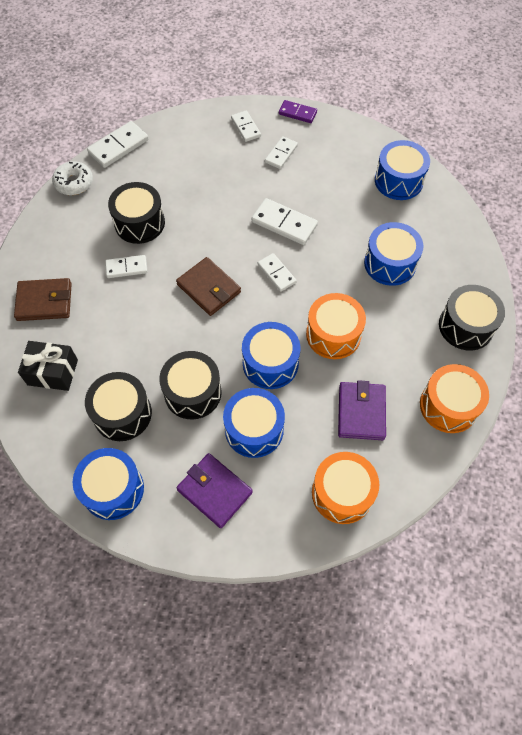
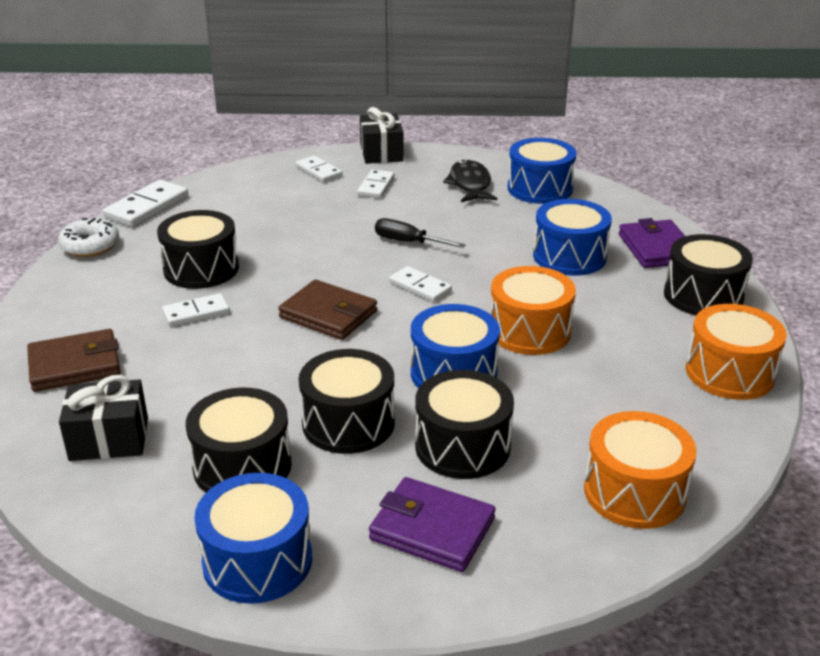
camera: 15 degrees left, 30 degrees down
blue drum [223,388,285,458] -> black drum [415,370,514,479]
white domino [252,198,318,245] -> black screwdriver [375,218,466,248]
purple domino [279,100,317,123] -> black gift [360,107,404,164]
purple wallet [338,380,386,440] -> purple wallet moved to [619,218,685,268]
none -> black fish [443,160,497,202]

